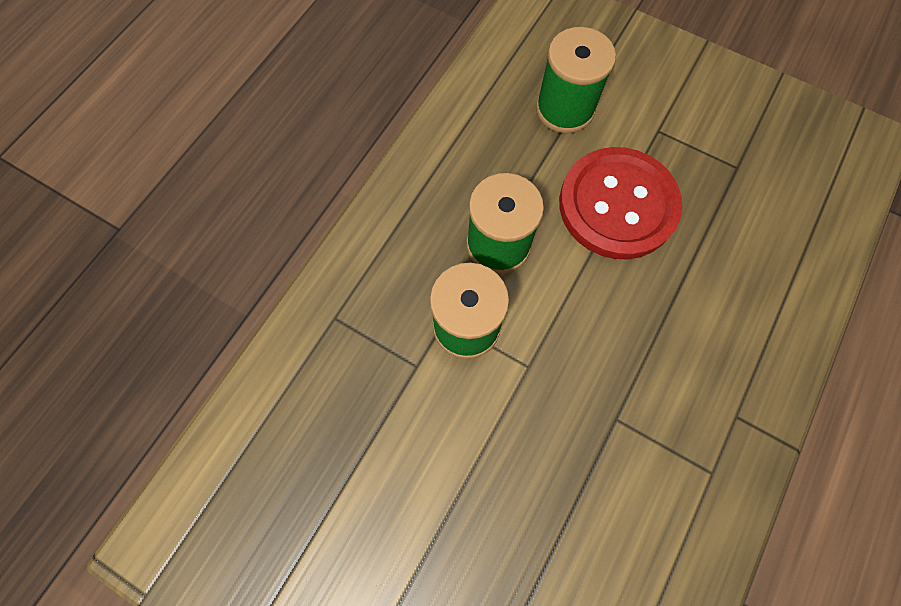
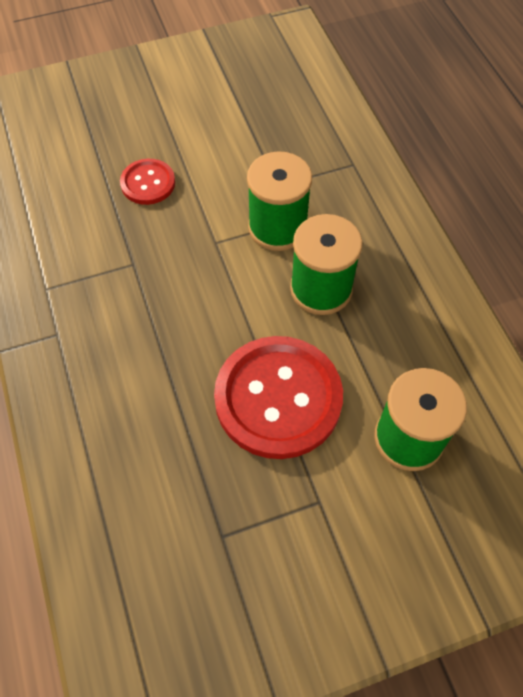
camera: 130 degrees right, 10 degrees down
none -> red button [120,159,175,205]

